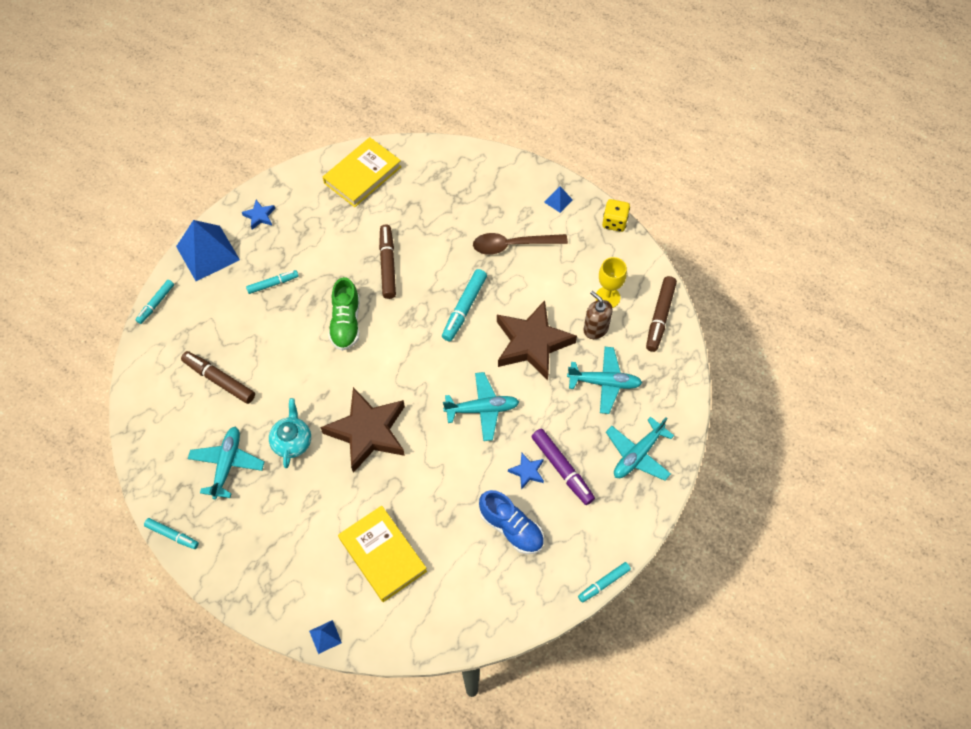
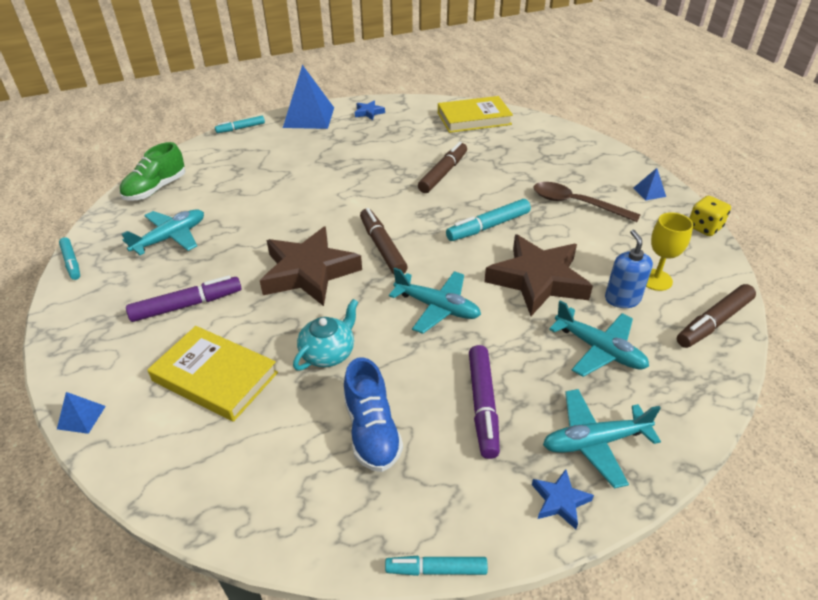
camera: 35 degrees right, 20 degrees down
brown marker [181,351,255,404] -> brown marker moved to [360,208,408,274]
turquoise marker [246,270,299,294] -> none
turquoise teapot [269,398,311,468] -> turquoise teapot moved to [293,299,358,370]
green shoe [328,277,360,351] -> green shoe moved to [120,142,185,201]
yellow book [338,505,427,602] -> yellow book turned 60 degrees counterclockwise [147,326,278,422]
blue star [508,453,544,490] -> blue star moved to [532,469,594,529]
brown soap dispenser [583,291,613,339] -> blue soap dispenser [605,230,653,308]
none -> purple marker [126,275,241,322]

